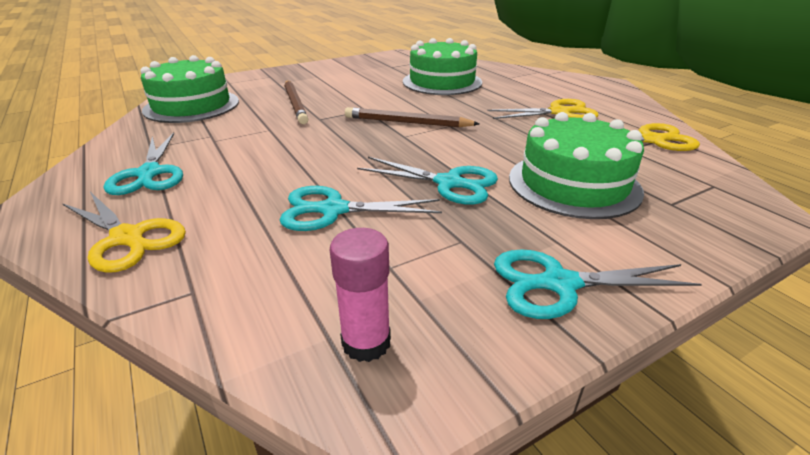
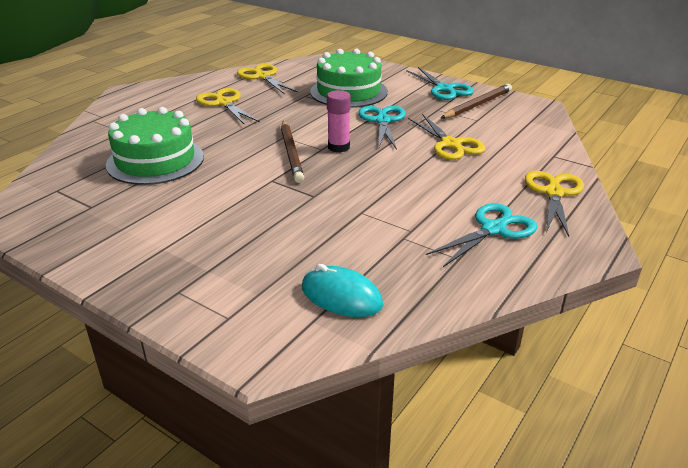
camera: 115 degrees left, 0 degrees up
green cake [140,55,239,123] -> turquoise mouse [302,264,383,317]
turquoise scissors [280,186,442,231] -> yellow scissors [408,114,485,160]
brown pencil [285,80,308,124] -> brown pencil moved to [441,84,512,118]
pink glue stick [330,228,391,362] -> pink glue stick moved to [327,90,351,152]

